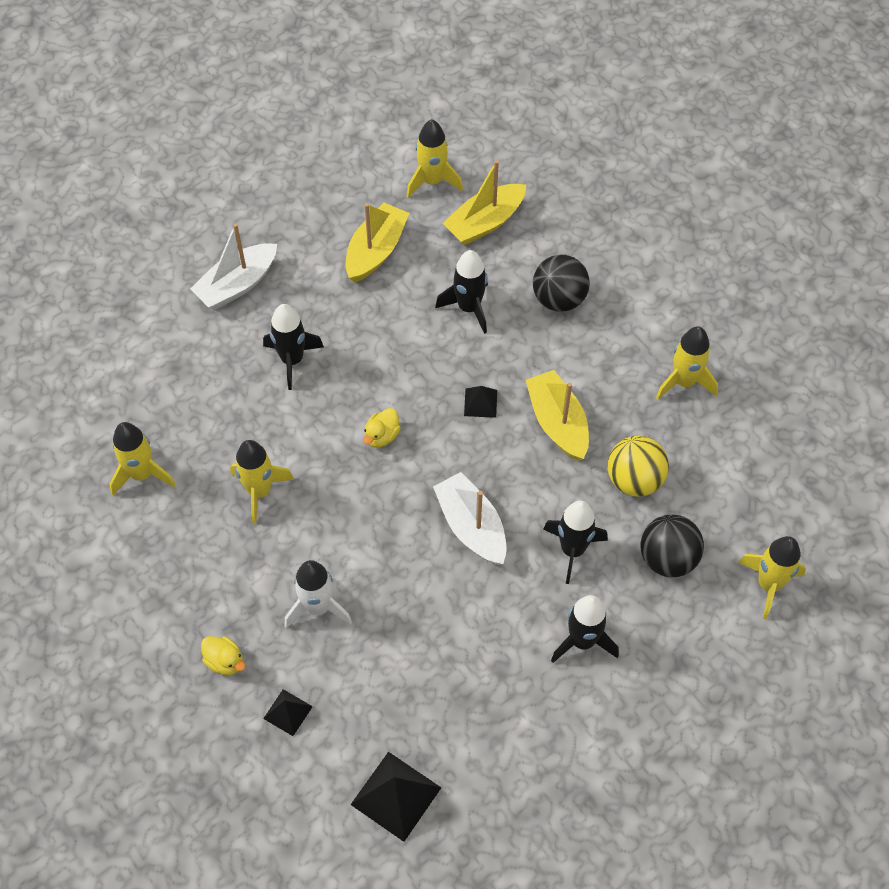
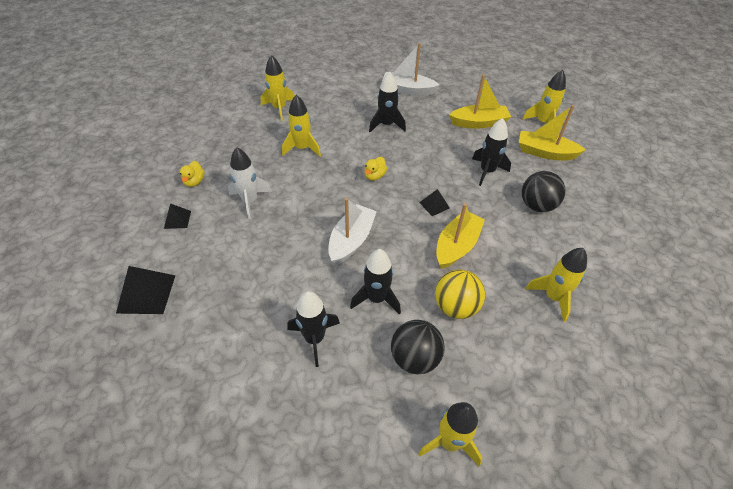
camera: 55 degrees right, 10 degrees down
yellow duck [363,408,401,448] -> yellow duck turned 60 degrees counterclockwise [364,157,387,181]

